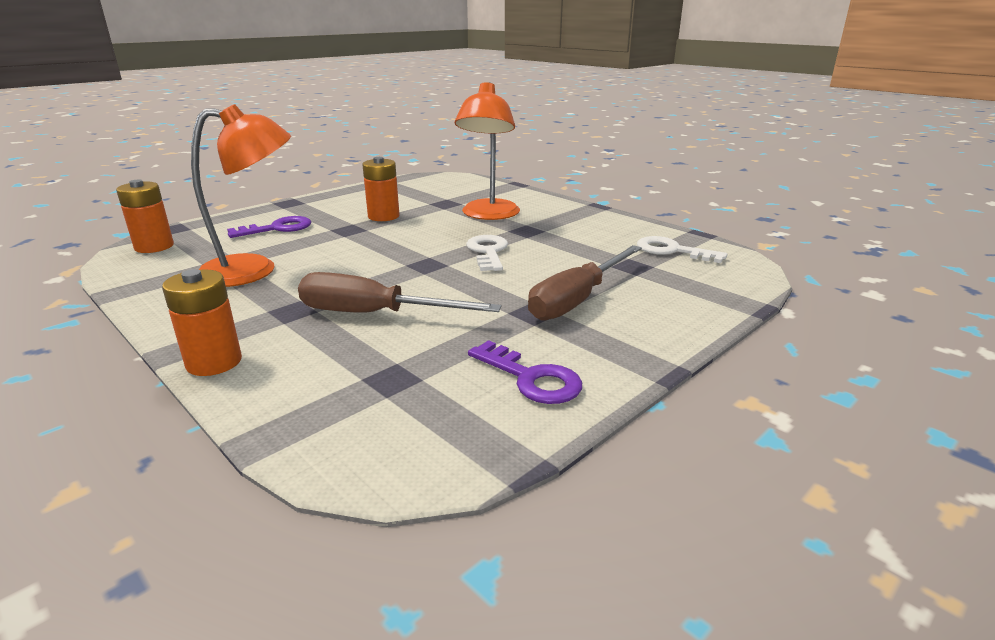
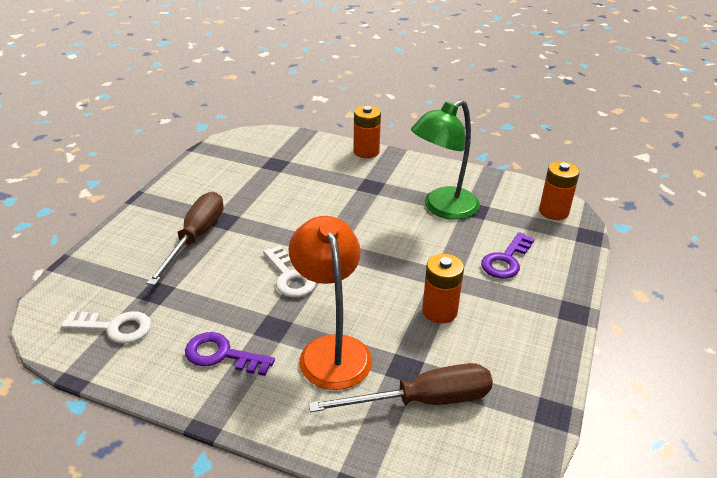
camera: 155 degrees right, 10 degrees up
orange lamp [191,104,291,287] -> green lamp [411,100,480,220]
brown screwdriver [298,272,502,313] -> brown screwdriver moved to [308,363,493,412]
purple key [468,340,582,404] -> purple key moved to [185,332,275,376]

